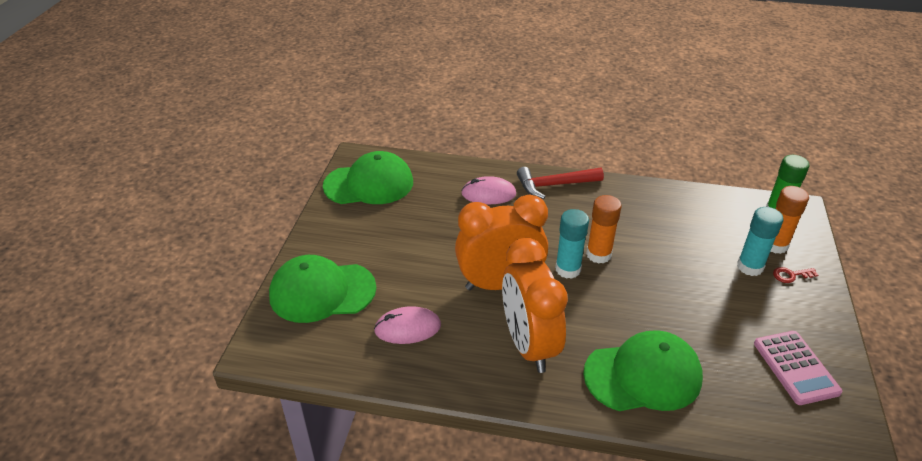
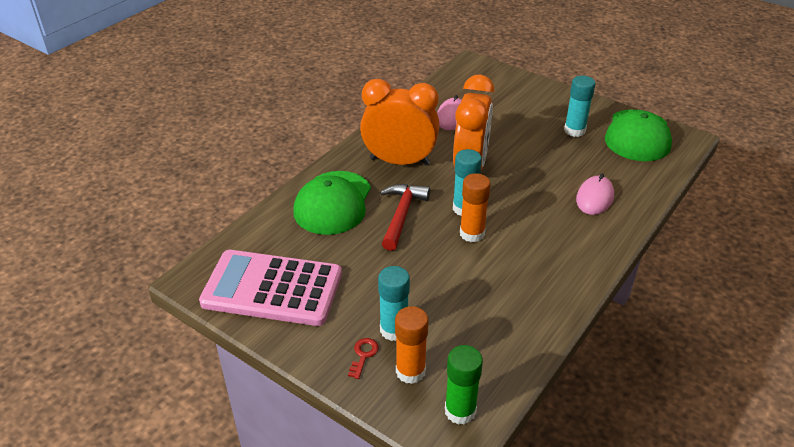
camera: 115 degrees right, 0 degrees up
green cap [269,255,376,323] -> none
red hammer [517,167,604,199] -> red hammer moved to [380,184,430,251]
pink calculator [754,331,842,405] -> pink calculator [199,250,342,326], size x1.69
none -> turquoise glue stick [564,76,596,137]

